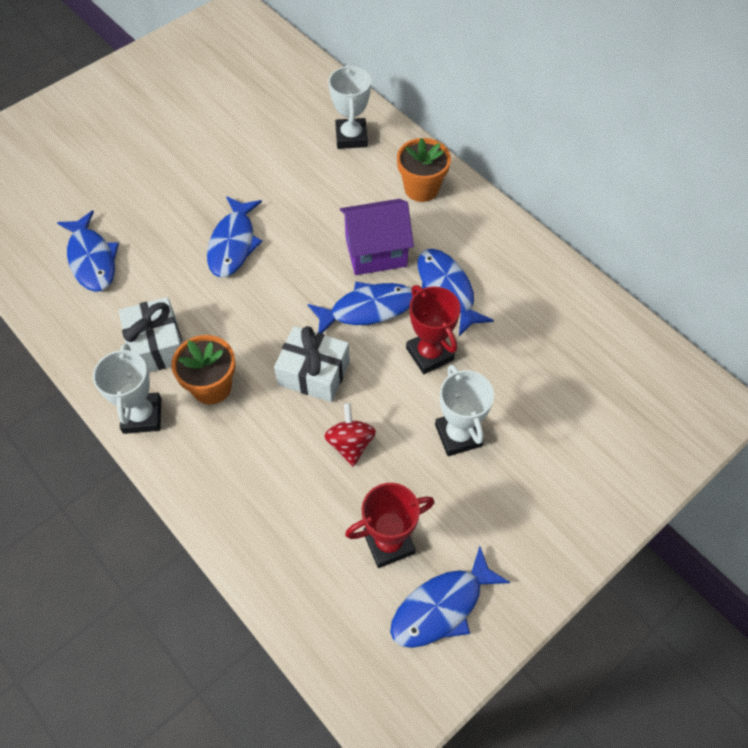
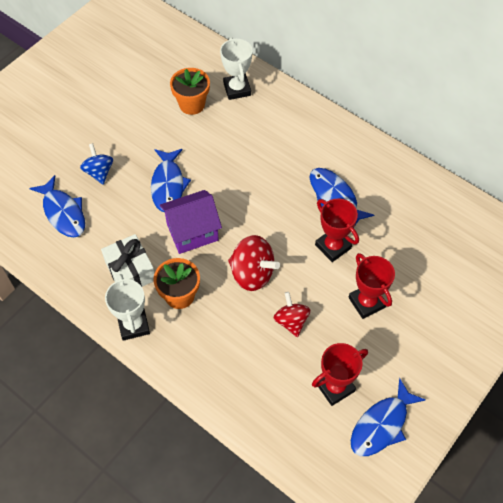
camera: 10 degrees left, 0 degrees up
white gift [274,326,350,402] -> red spinning top [228,235,280,291]
blue fish [308,281,412,333] -> none
purple house [340,199,414,275] -> purple house moved to [160,190,222,254]
orange flower pot [397,138,451,202] -> orange flower pot moved to [170,68,210,115]
white trophy [435,364,494,456] -> red trophy [349,253,395,319]
none -> blue spinning top [80,143,113,185]

